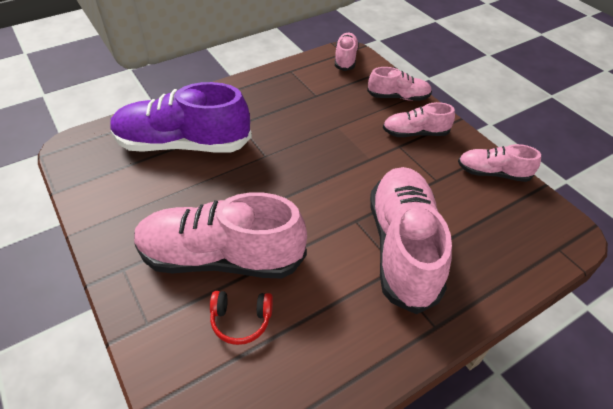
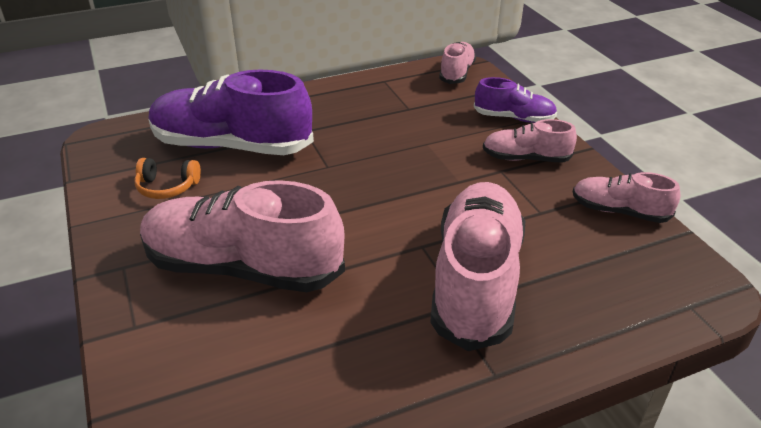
camera: 10 degrees right, 10 degrees down
red headphones [210,291,273,345] -> none
pink shoe [367,67,432,101] -> purple shoe [474,77,557,123]
none -> orange headphones [134,158,201,199]

